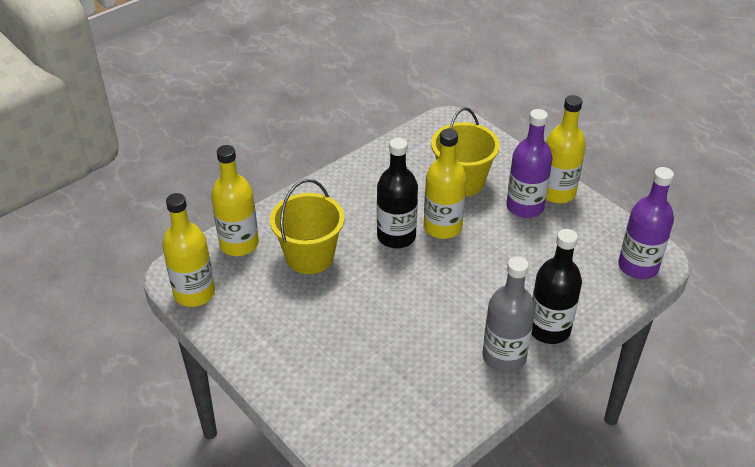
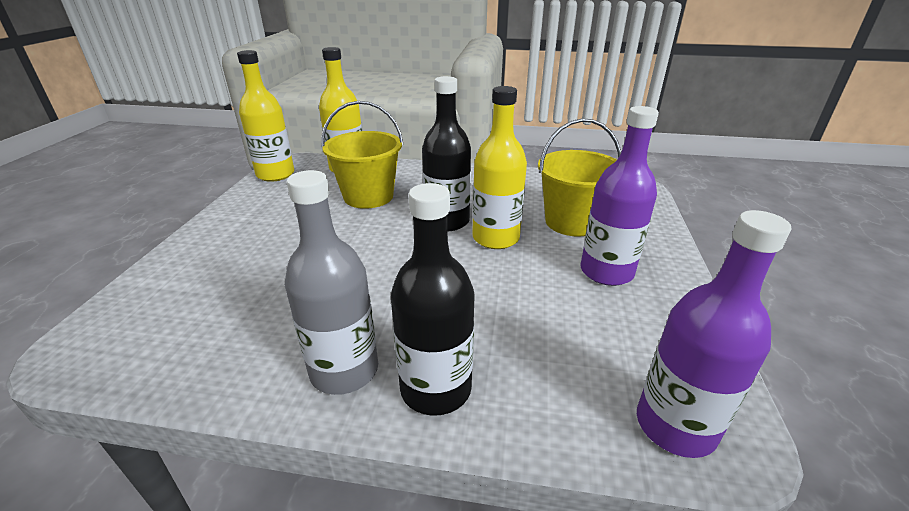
camera: 50 degrees right, 10 degrees down
yellow bottle [546,95,586,203] -> none

